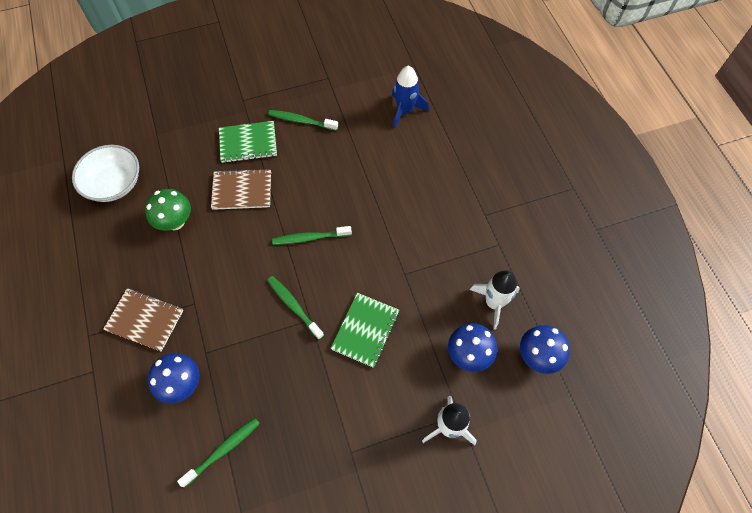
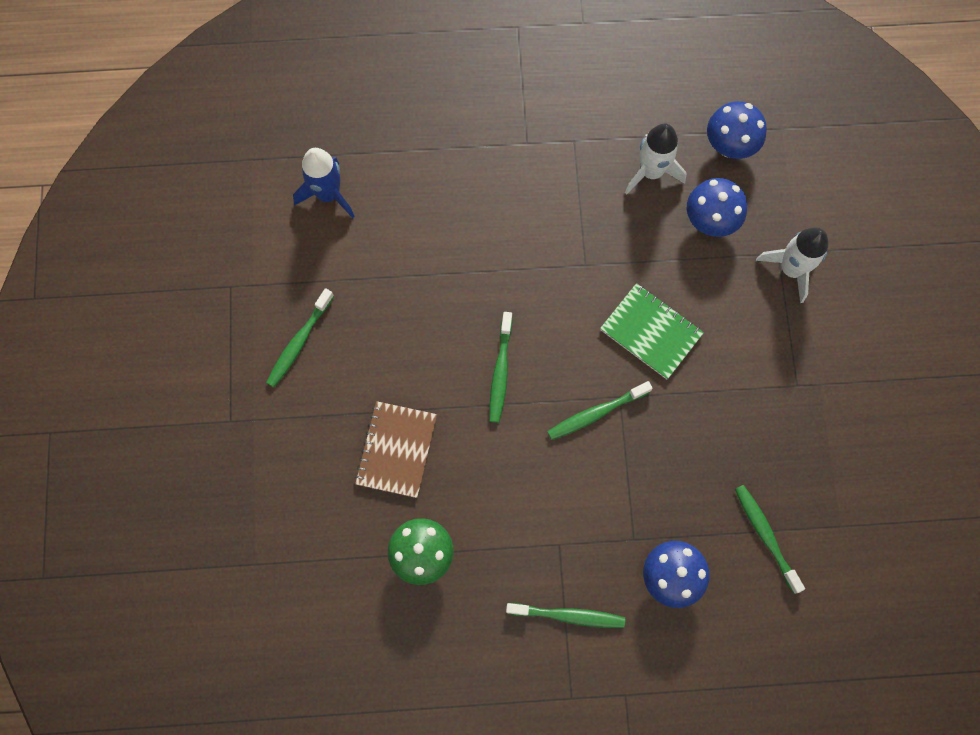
camera: 75 degrees left, 10 degrees up
white bowl [72,145,139,202] -> none
brown notebook [103,288,183,352] -> green toothbrush [506,603,625,628]
green notebook [219,121,277,163] -> none

